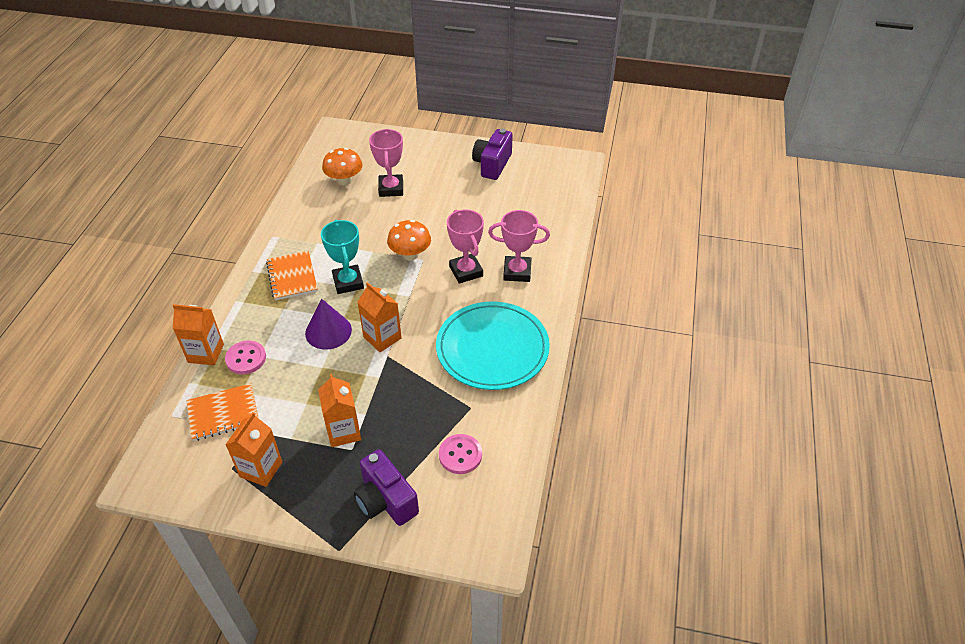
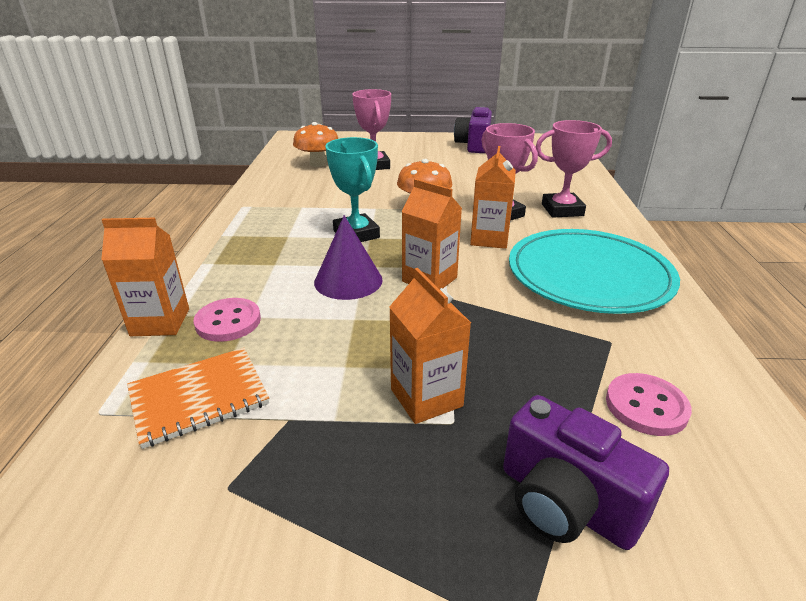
camera: 10 degrees left, 15 degrees down
orange carton [225,412,282,487] -> orange carton moved to [470,146,516,249]
orange notebook [266,251,318,300] -> none

